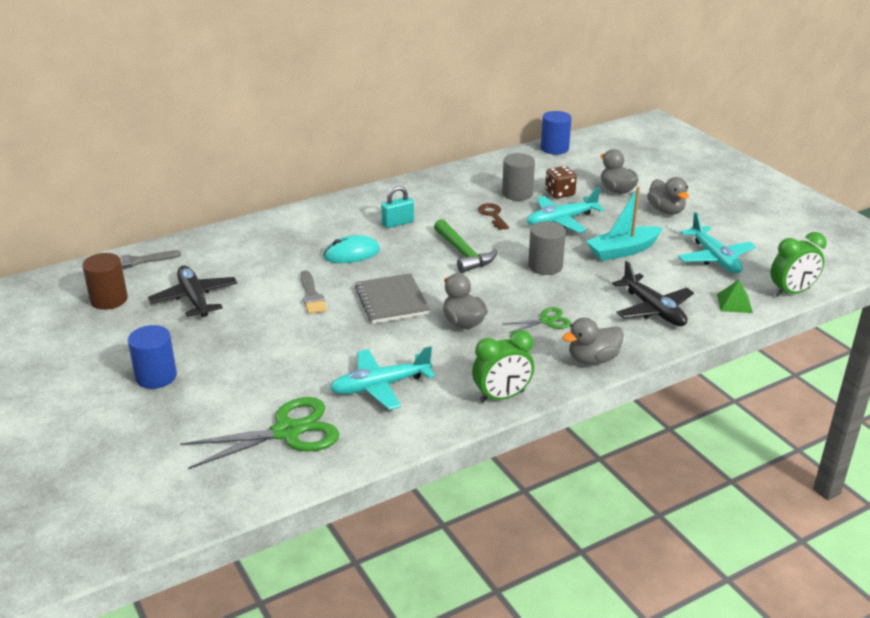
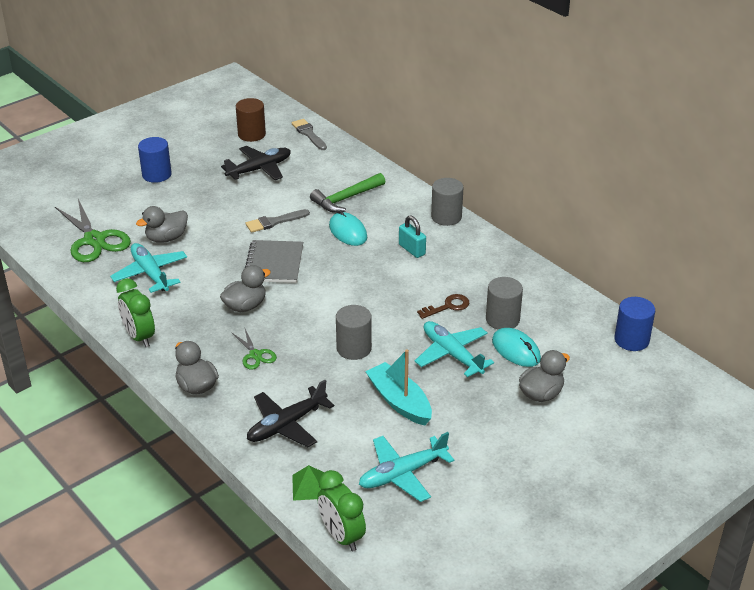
camera: 80 degrees right, 5 degrees up
grey notebook [355,273,430,324] -> grey notebook turned 60 degrees counterclockwise [245,240,303,283]
green hammer [434,219,497,273] -> green hammer moved to [310,173,386,213]
brown dice [545,166,577,199] -> turquoise mouse [492,328,541,367]
grey duck [647,177,689,215] -> grey duck moved to [136,206,188,243]
none -> grey cylinder [431,178,464,226]

